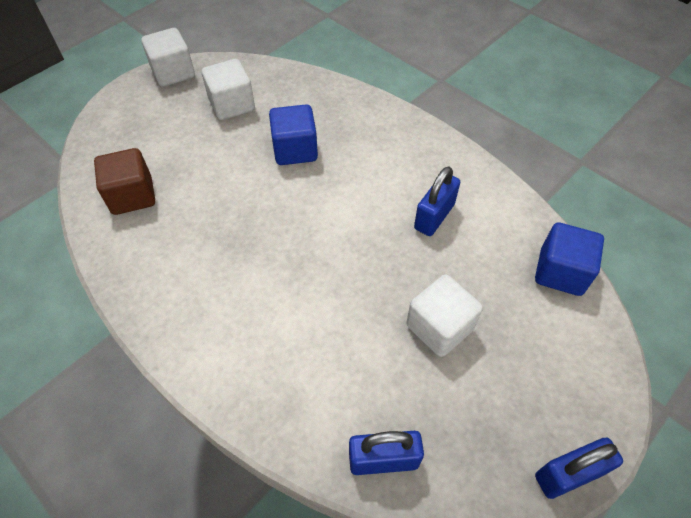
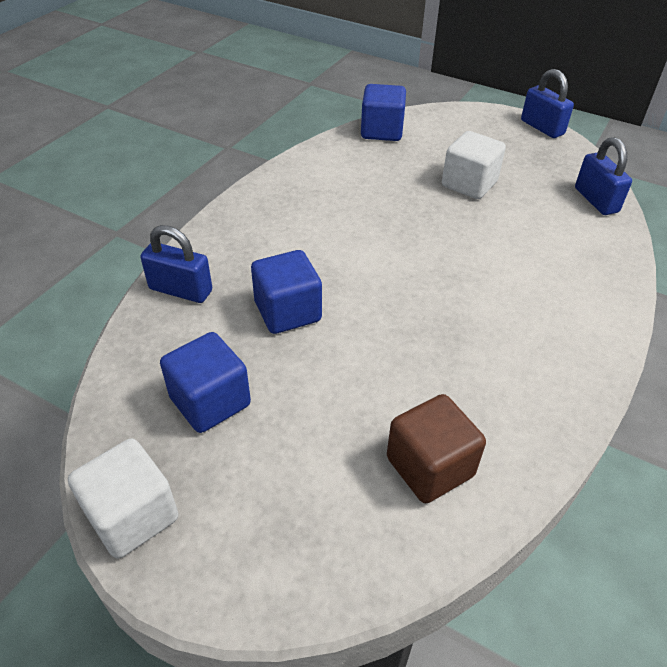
camera: 105 degrees left, 10 degrees down
white cube [202,59,255,120] -> blue cube [160,332,251,433]
blue padlock [414,166,461,236] -> blue padlock moved to [140,225,212,303]

